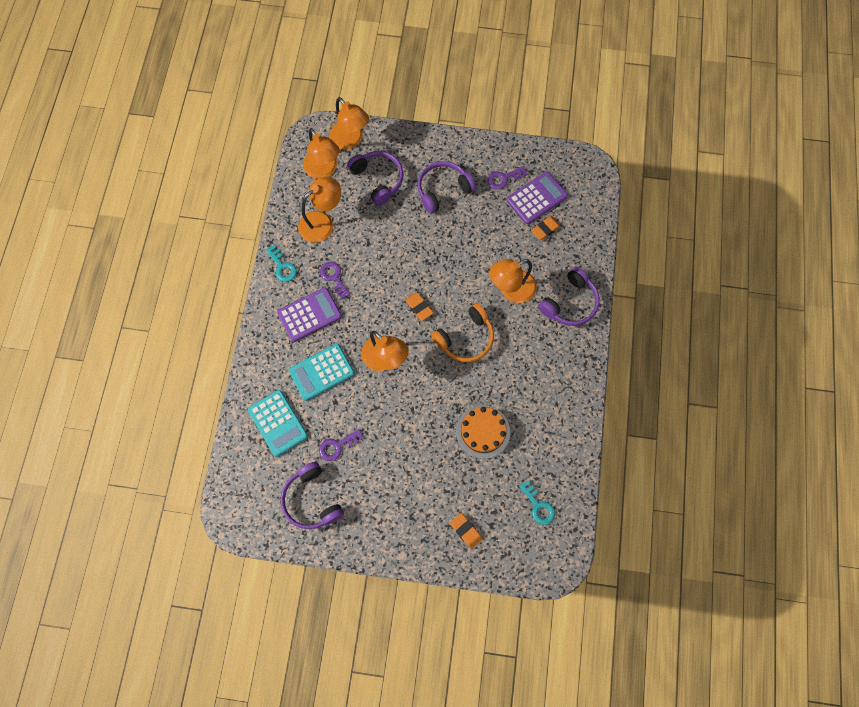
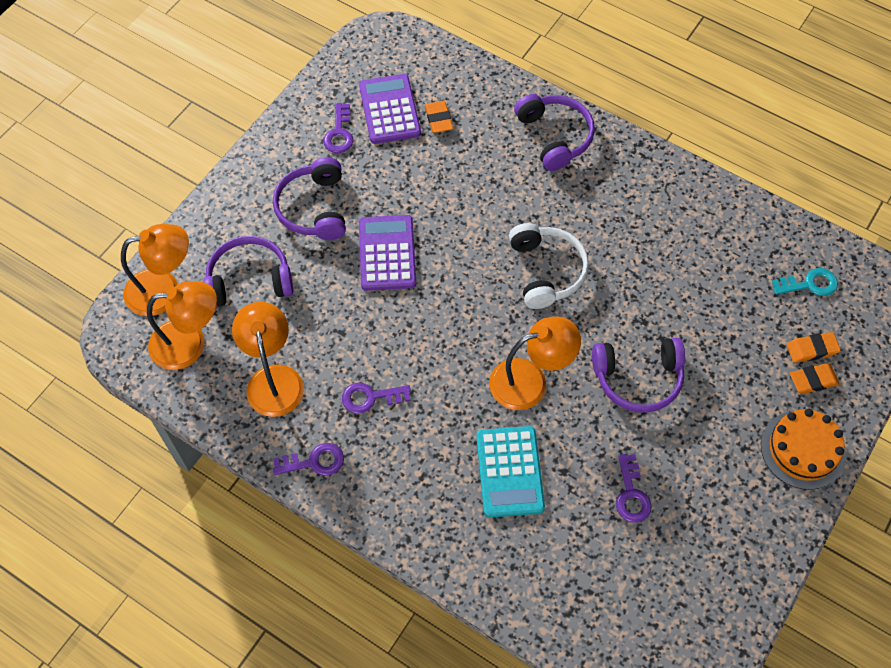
camera: 65 degrees left, 10 degrees down
turquoise calculator [248,390,308,457] -> none
turquoise key [266,245,297,282] -> purple key [273,443,344,476]
purple calculator [277,287,342,342] -> purple calculator moved to [359,215,416,291]
purple headphones [280,462,344,529] -> purple headphones moved to [592,338,685,413]
orange eraser [405,292,433,321] -> orange eraser moved to [787,332,841,363]
orange headphones [431,304,494,362] -> white headphones [509,223,589,309]
orange cake [456,405,510,459] -> orange cake moved to [761,409,846,490]
orange lamp [490,259,537,303] -> none

